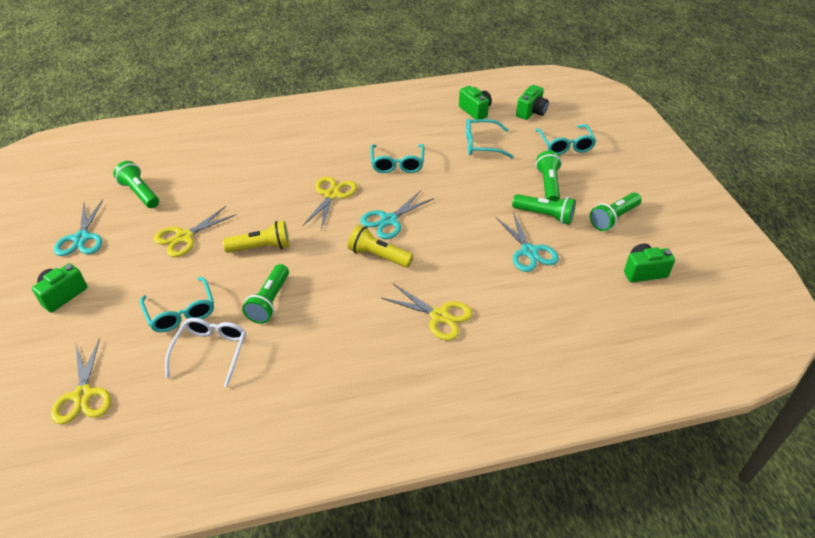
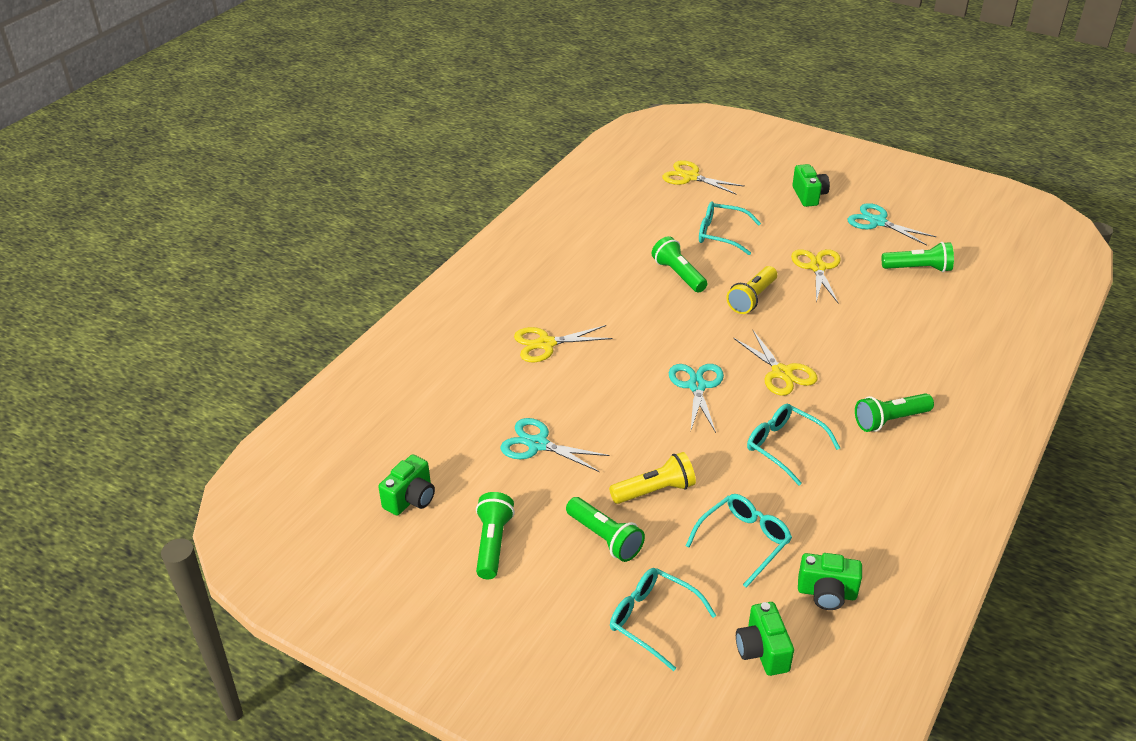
camera: 135 degrees right, 5 degrees down
white glasses [165,318,246,387] -> none
yellow flashlight [348,225,414,268] -> yellow flashlight moved to [609,452,696,504]
green flashlight [512,194,576,225] -> green flashlight moved to [855,393,934,432]

